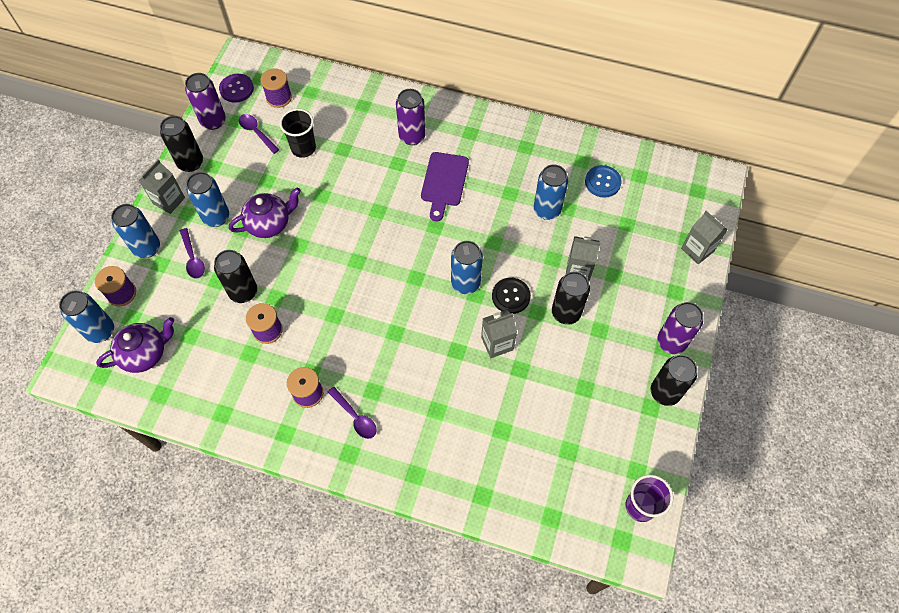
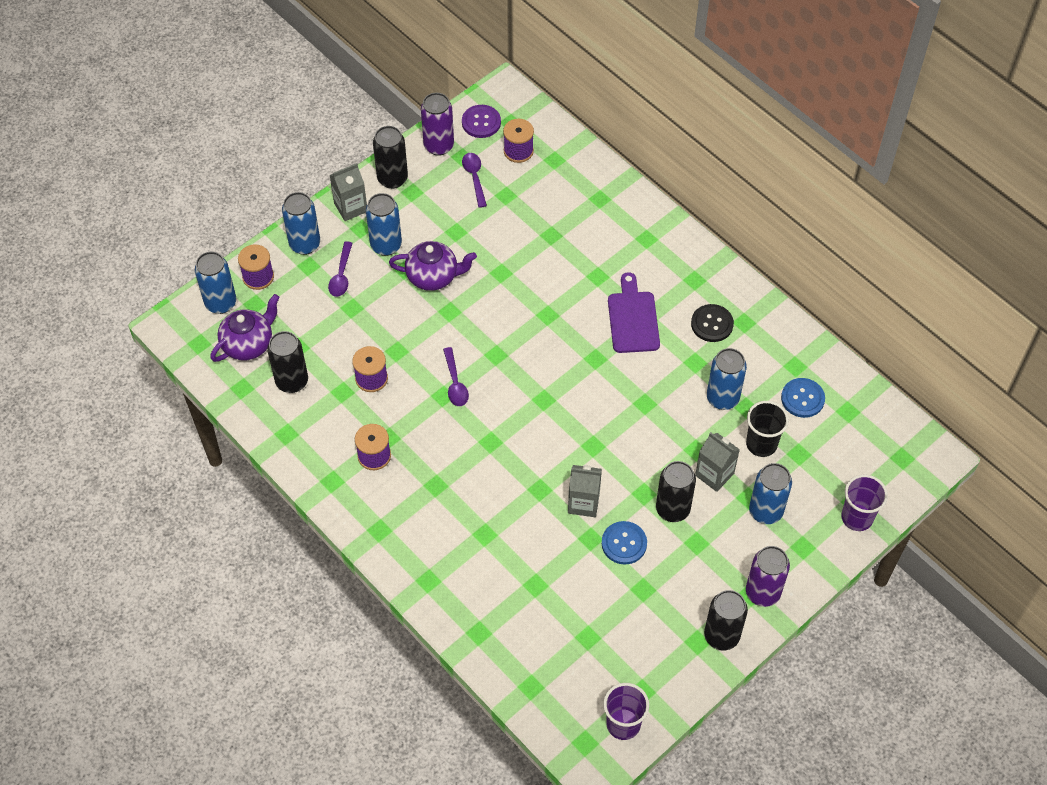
camera: 30 degrees right, 5 degrees down
purple teapot [96,317,174,373] -> purple teapot turned 45 degrees counterclockwise [210,294,280,362]
black can [214,250,257,303] -> black can moved to [267,331,308,393]
black cup [280,109,316,158] -> black cup moved to [746,401,789,457]
purple spoon [328,387,377,439] -> purple spoon moved to [443,347,469,406]
purple can [396,89,426,145] -> none
purple cutting board [421,152,469,221] -> purple cutting board turned 135 degrees clockwise [608,272,660,353]
blue can [451,241,483,294] -> blue can moved to [749,463,792,524]
black button [492,278,531,314] -> black button moved to [691,304,734,342]
grey carton [681,211,727,264] -> purple cup [841,475,888,531]
none -> blue button [602,521,647,565]

